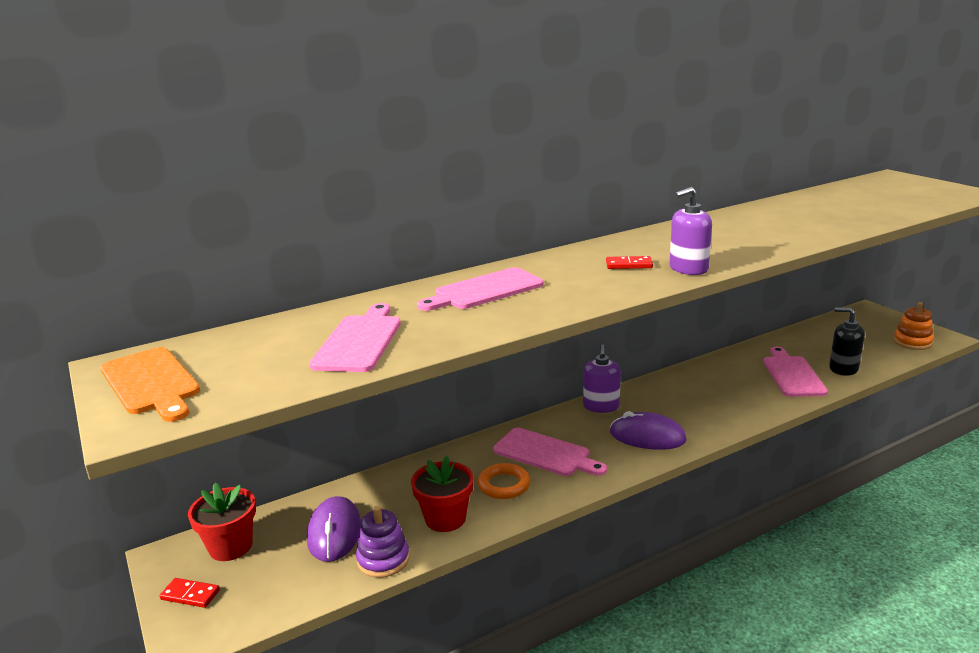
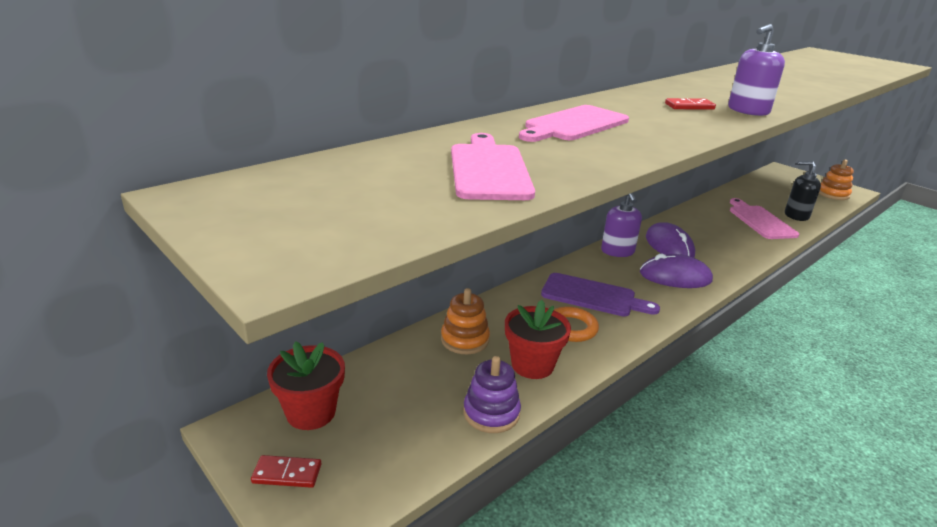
camera: 15 degrees left, 5 degrees up
orange cutting board [100,347,200,422] -> none
purple mouse [307,496,361,562] -> purple mouse moved to [646,222,695,258]
pink cutting board [493,428,607,476] -> purple cutting board [541,273,660,317]
none -> orange stacking toy [441,288,490,354]

